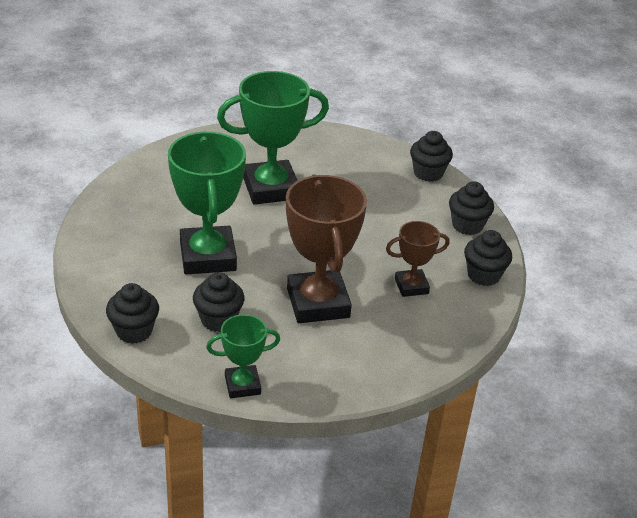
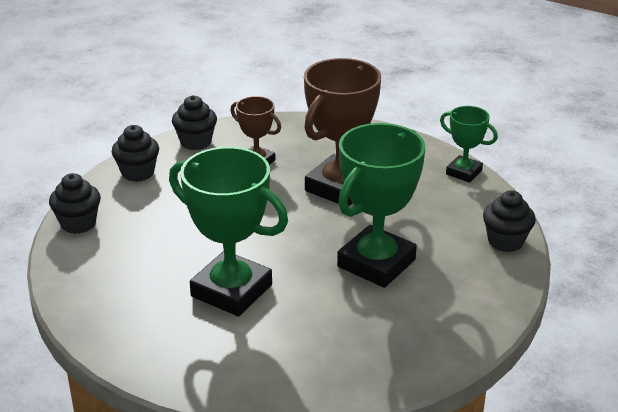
camera: 130 degrees left, 5 degrees down
black cupcake [193,272,245,332] -> none

